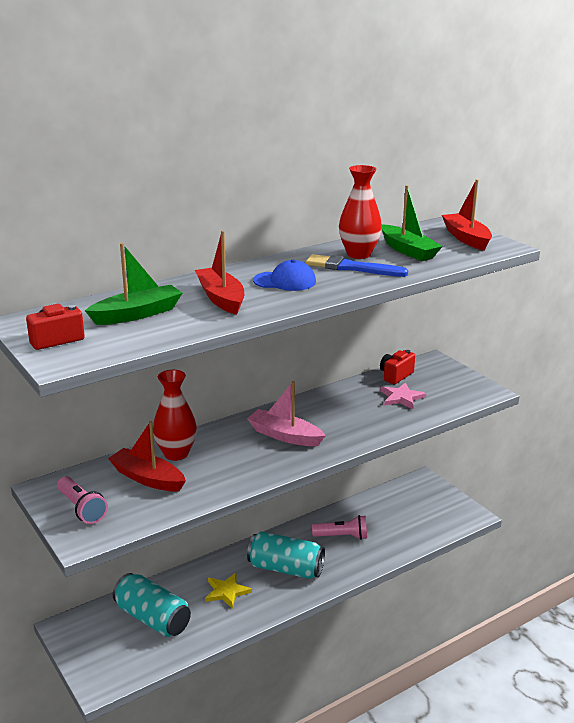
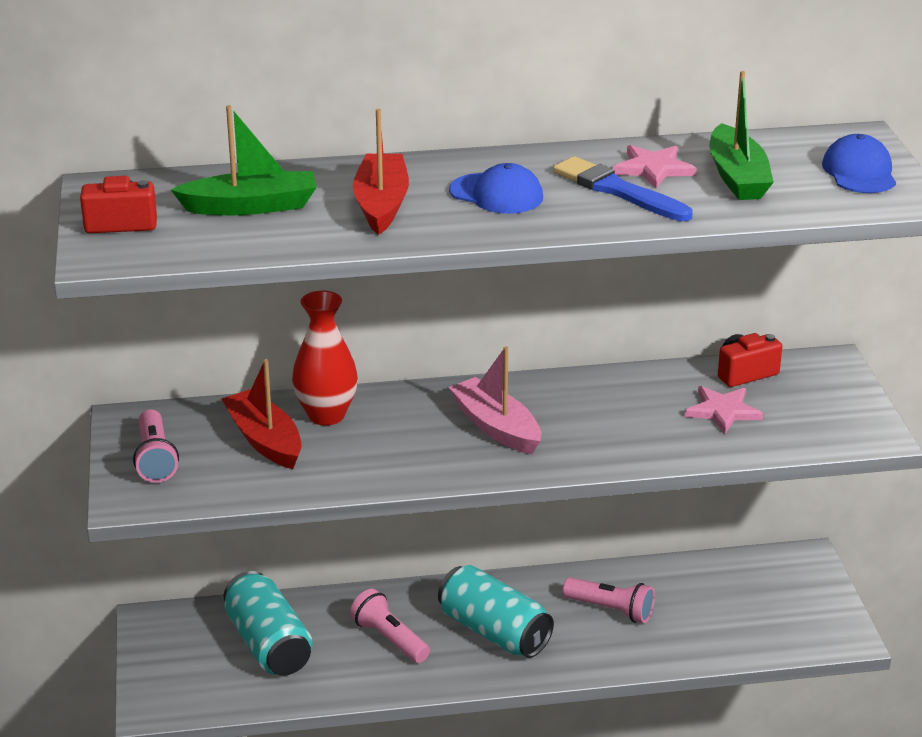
camera: 25 degrees right, 5 degrees up
yellow star [205,573,252,609] -> pink flashlight [350,589,430,663]
red vase [339,165,382,259] -> pink star [613,145,697,188]
red boat [442,179,492,251] -> blue cap [822,134,896,193]

